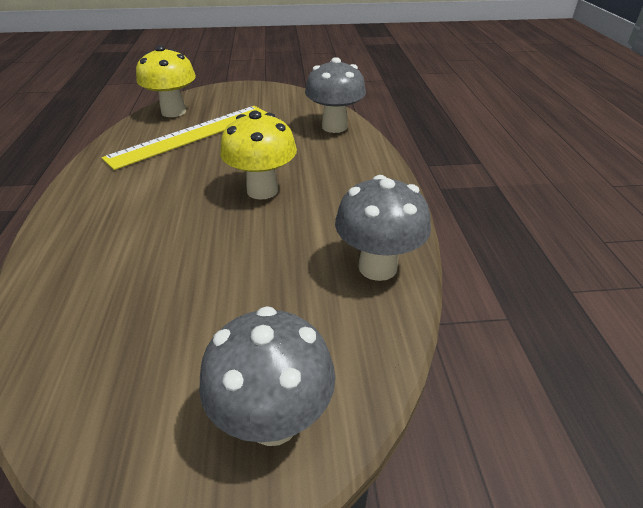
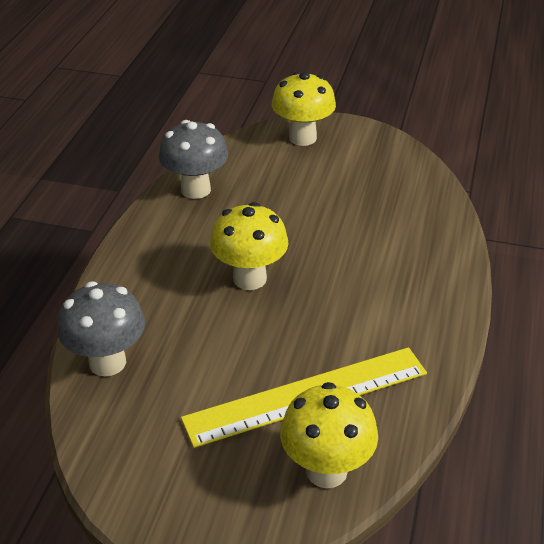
camera: 160 degrees left, 0 degrees up
grey mushroom [199,306,335,446] -> yellow mushroom [272,72,336,146]

